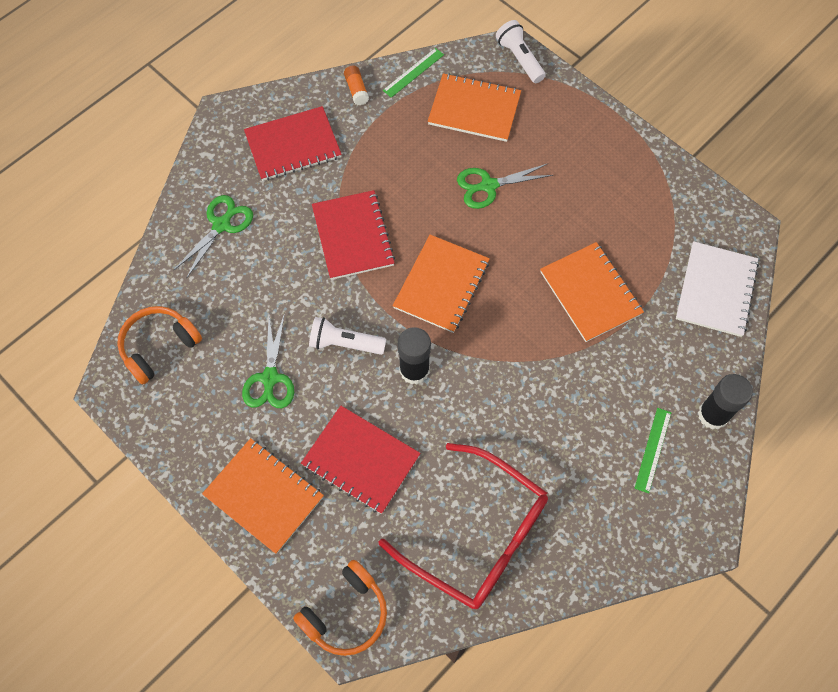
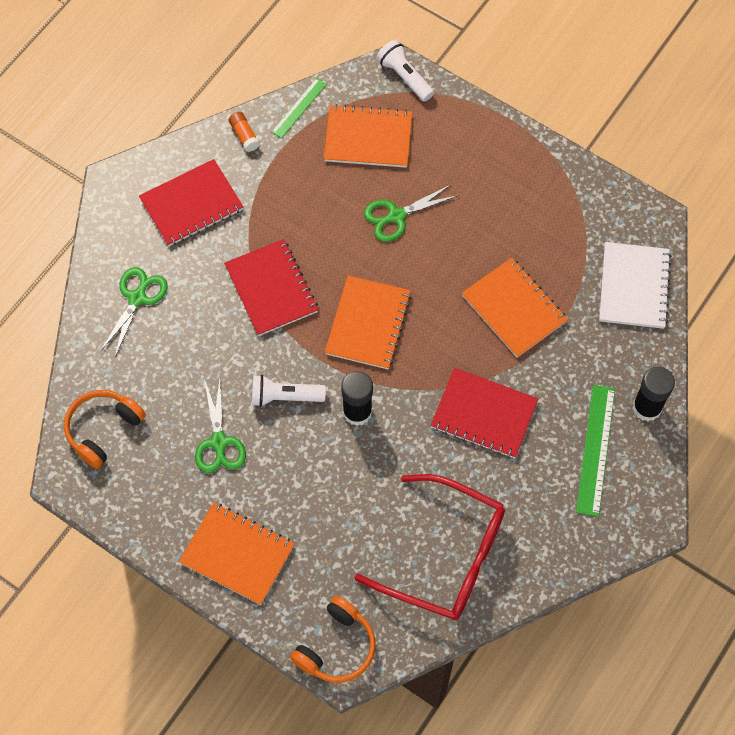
camera: 10 degrees left, 0 degrees up
red notebook [301,406,421,514] -> red notebook moved to [431,368,539,458]
green ruler [634,408,671,493] -> green ruler [576,385,615,517], size x1.62

